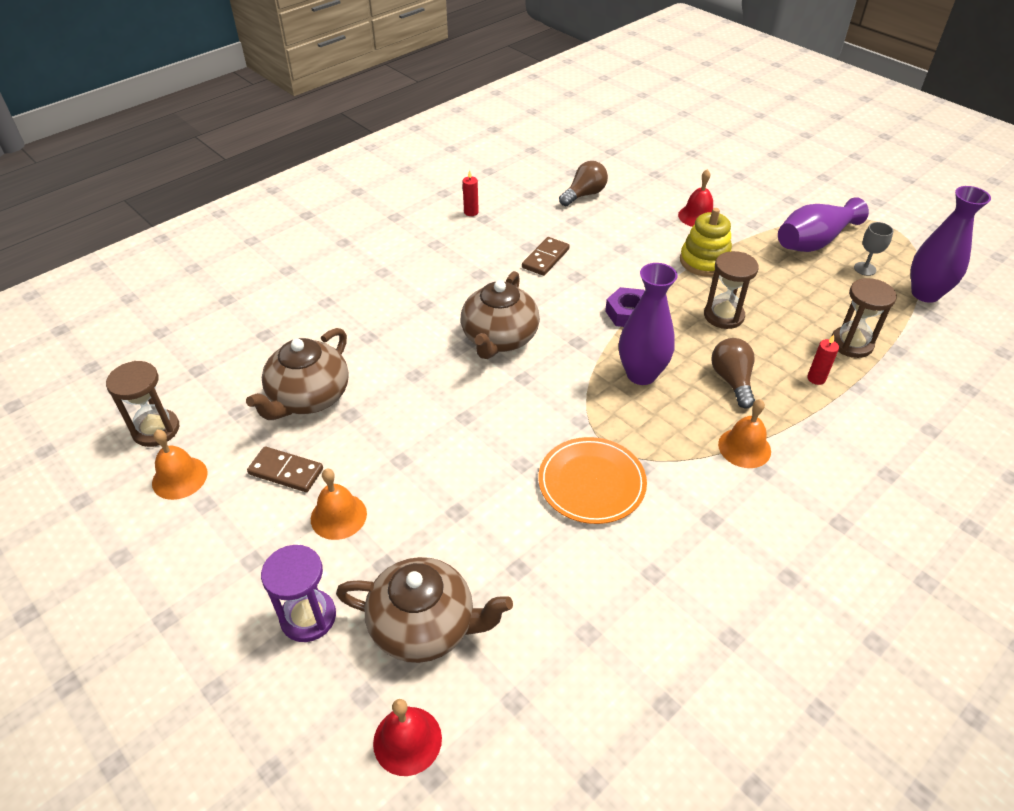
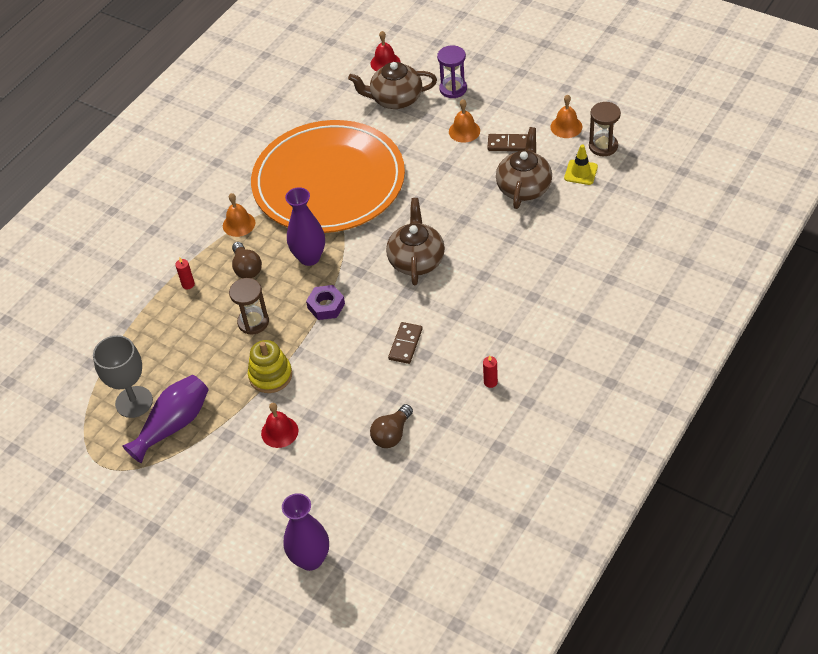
camera: 170 degrees right, 5 degrees up
orange plate [538,437,647,524] -> orange plate [251,120,405,233], size x2.38
brown hourglass [831,278,897,358] -> none
grey goblet [854,222,893,276] -> grey goblet [93,335,153,418], size x2.02
purple vase [911,186,991,303] -> purple vase moved to [282,493,329,571]
none -> yellow traffic cone [564,144,598,185]

